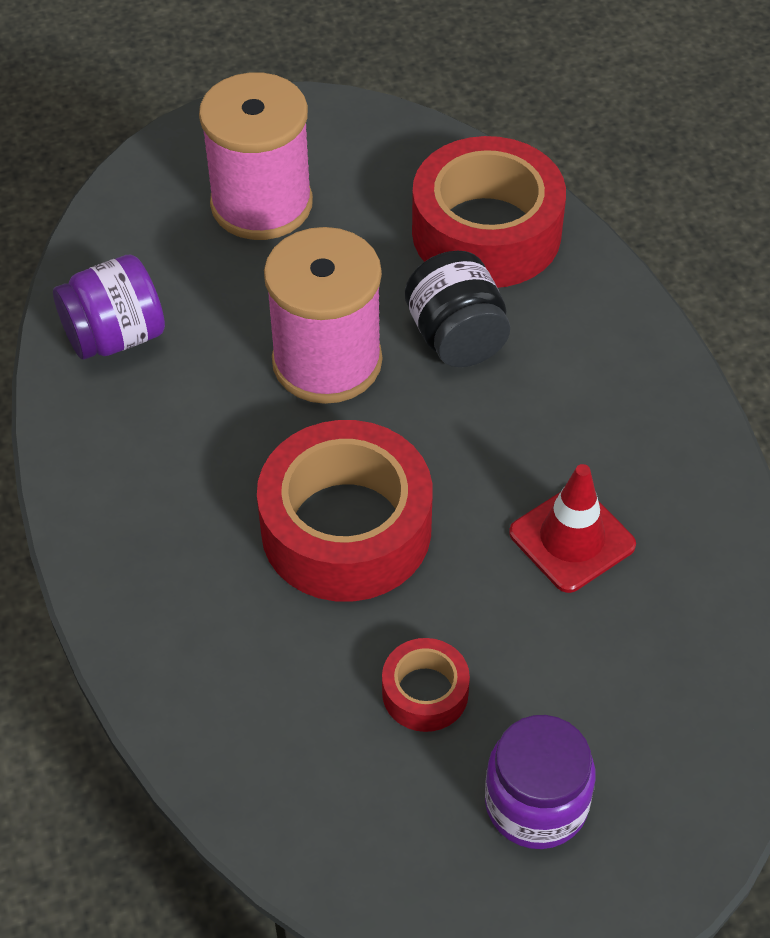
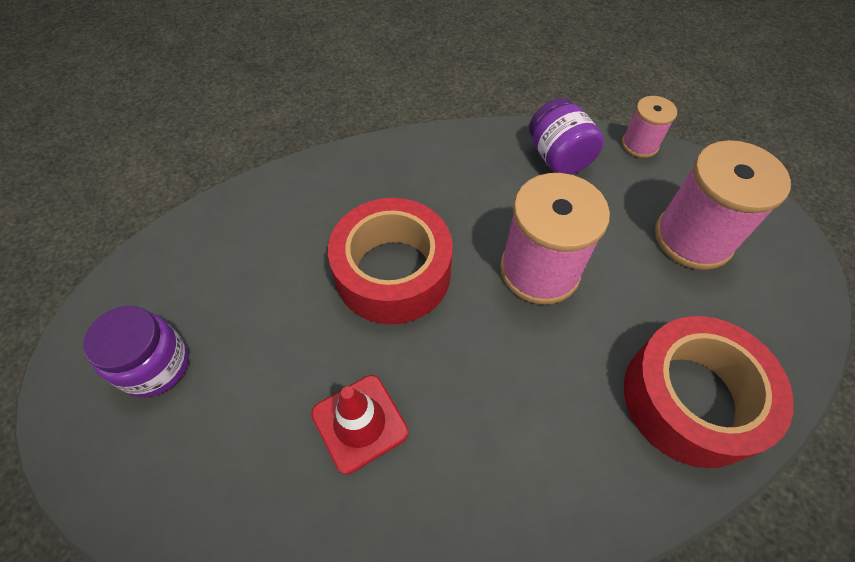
camera: 95 degrees right, 5 degrees up
red tape [382,638,470,732] -> none
black jar [405,251,510,367] -> none
none -> pink spool [622,96,677,158]

